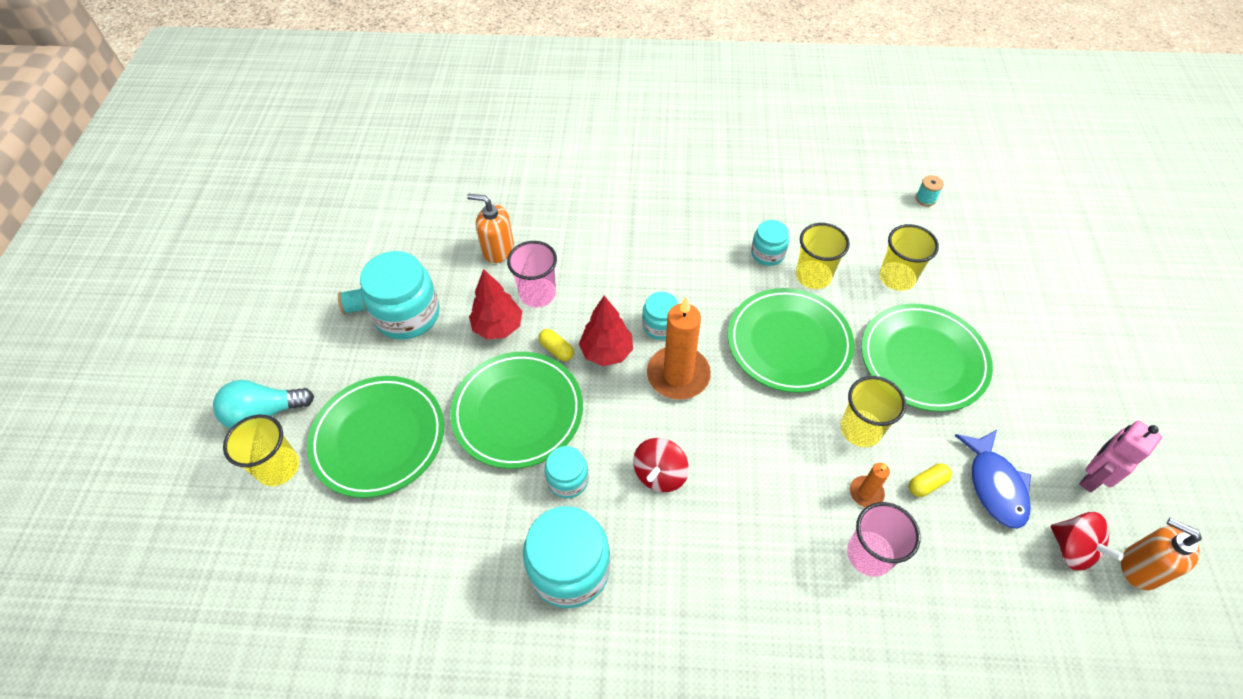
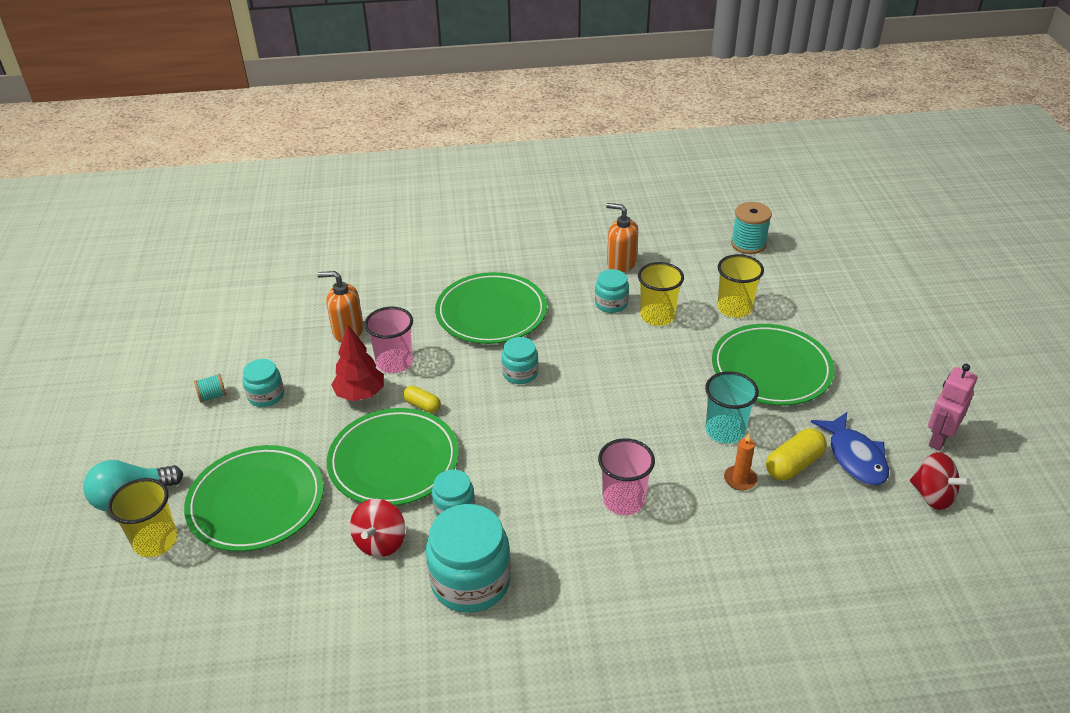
camera: 10 degrees left, 15 degrees down
turquoise jar [360,251,440,340] -> turquoise jar [243,359,284,407], size x0.55
red tree [579,296,633,366] -> none
red spinning top [633,438,689,492] -> red spinning top moved to [350,499,405,557]
orange candle [647,297,711,400] -> none
green plate [728,288,855,393] -> green plate moved to [435,272,547,344]
yellow cup [840,376,906,447] -> turquoise cup [705,371,759,444]
pink cup [847,502,921,577] -> pink cup moved to [598,438,655,515]
yellow capsule [909,463,952,497] -> yellow capsule [766,428,827,481], size x1.62
turquoise spool [915,175,944,206] -> turquoise spool [731,202,772,254], size x1.81
orange soap dispenser [1121,518,1202,590] -> orange soap dispenser moved to [606,203,638,273]

